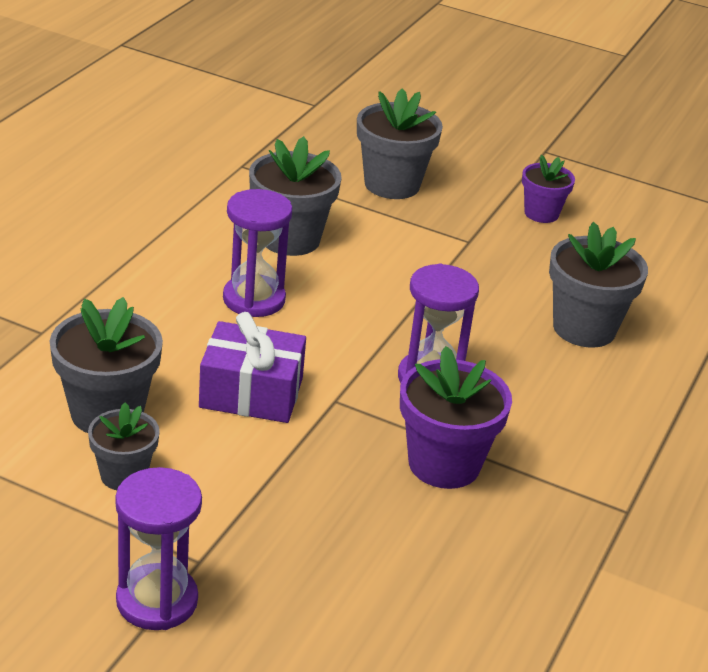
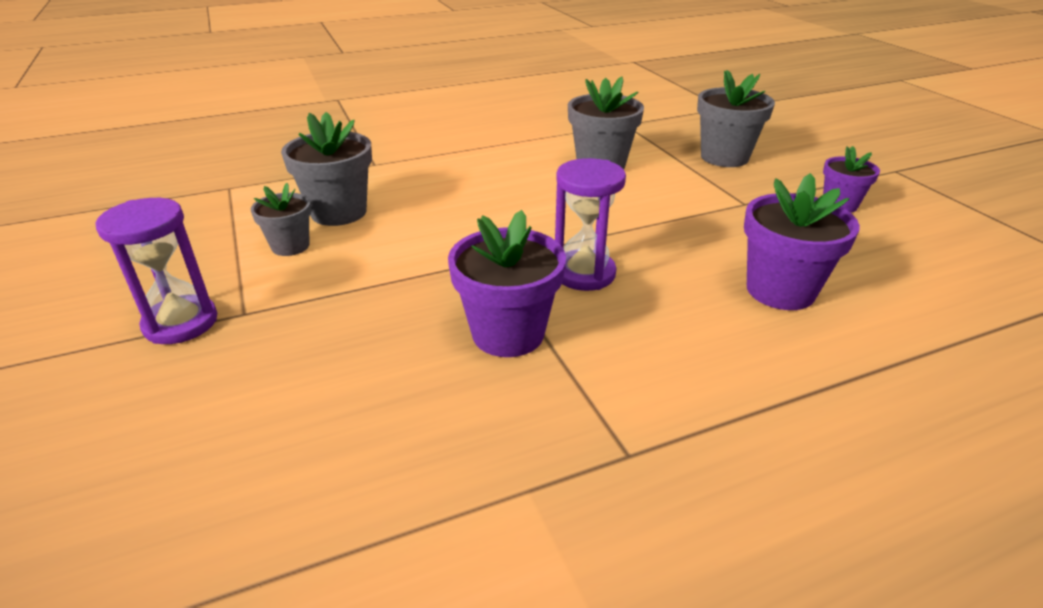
camera: 45 degrees right, 0 degrees up
purple gift [199,312,306,423] -> none
purple hourglass [223,189,292,317] -> none
grey flower pot [549,222,648,348] -> purple flower pot [744,173,860,310]

